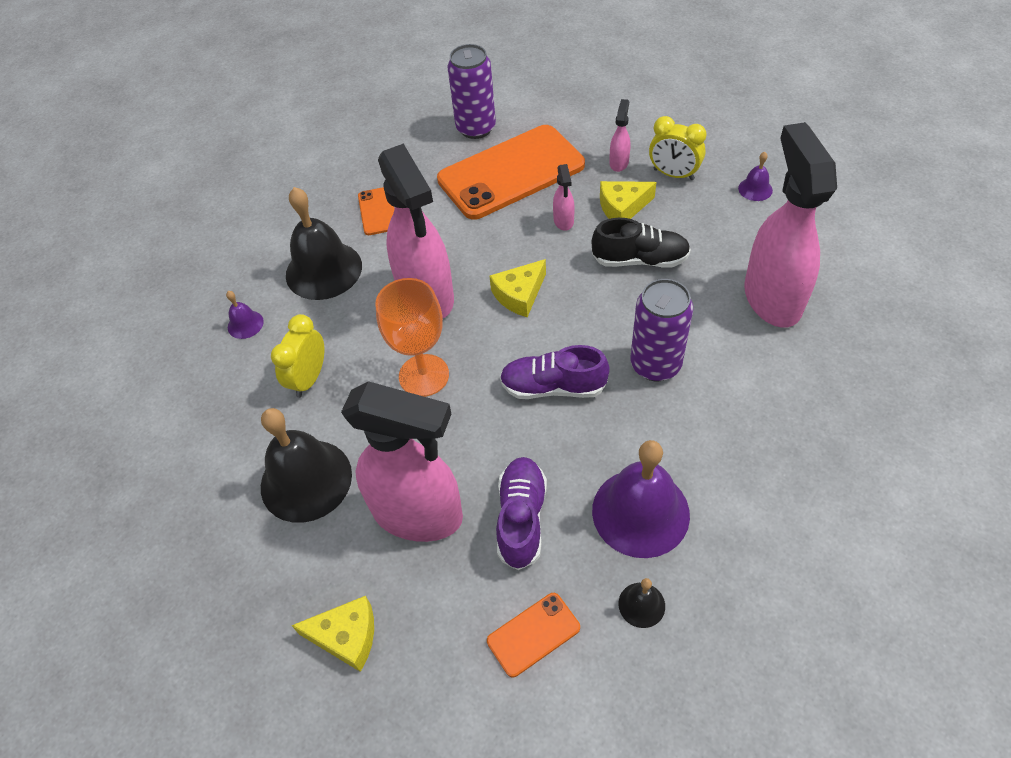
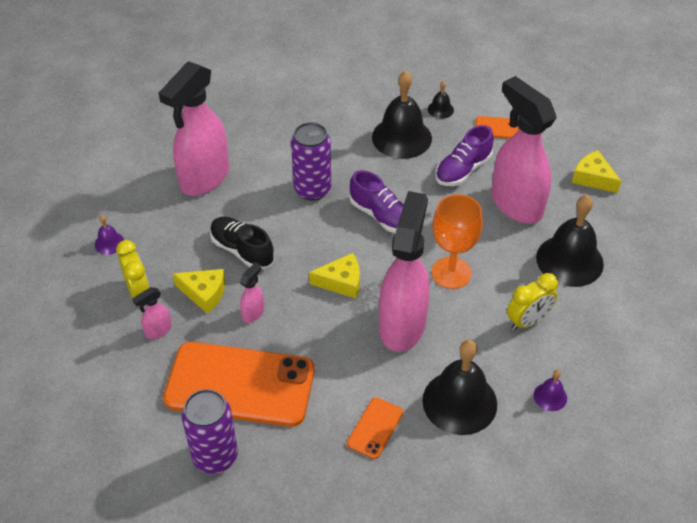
camera: 145 degrees left, 5 degrees down
purple bell [592,440,690,558] -> black bell [372,70,432,159]

